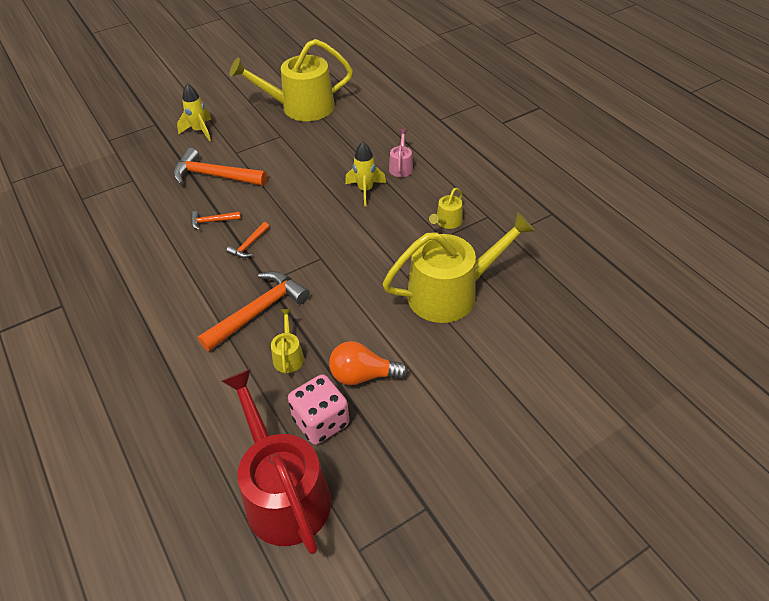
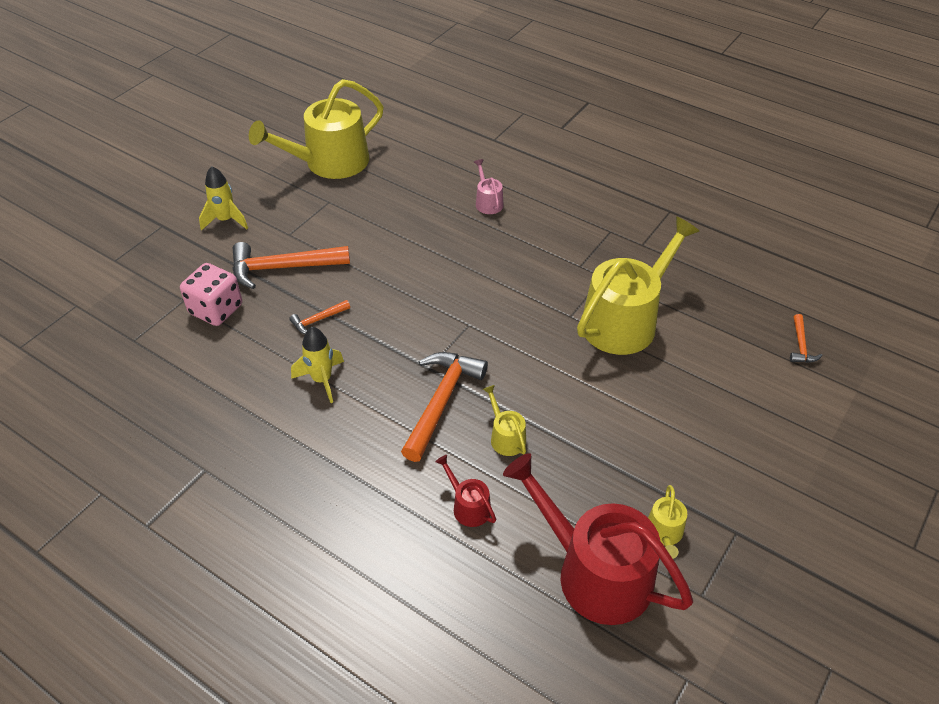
camera: 25 degrees left, 0 degrees up
orange hammer [226,222,269,258] -> orange hammer moved to [790,314,823,363]
pink dice [288,374,349,445] -> pink dice moved to [180,263,242,326]
orange light bulb [329,341,408,385] -> none
yellow rocket [345,142,386,206] -> yellow rocket moved to [291,327,344,403]
yellow watering can [429,188,463,229] -> yellow watering can moved to [648,485,687,559]
none -> red watering can [435,455,496,527]

